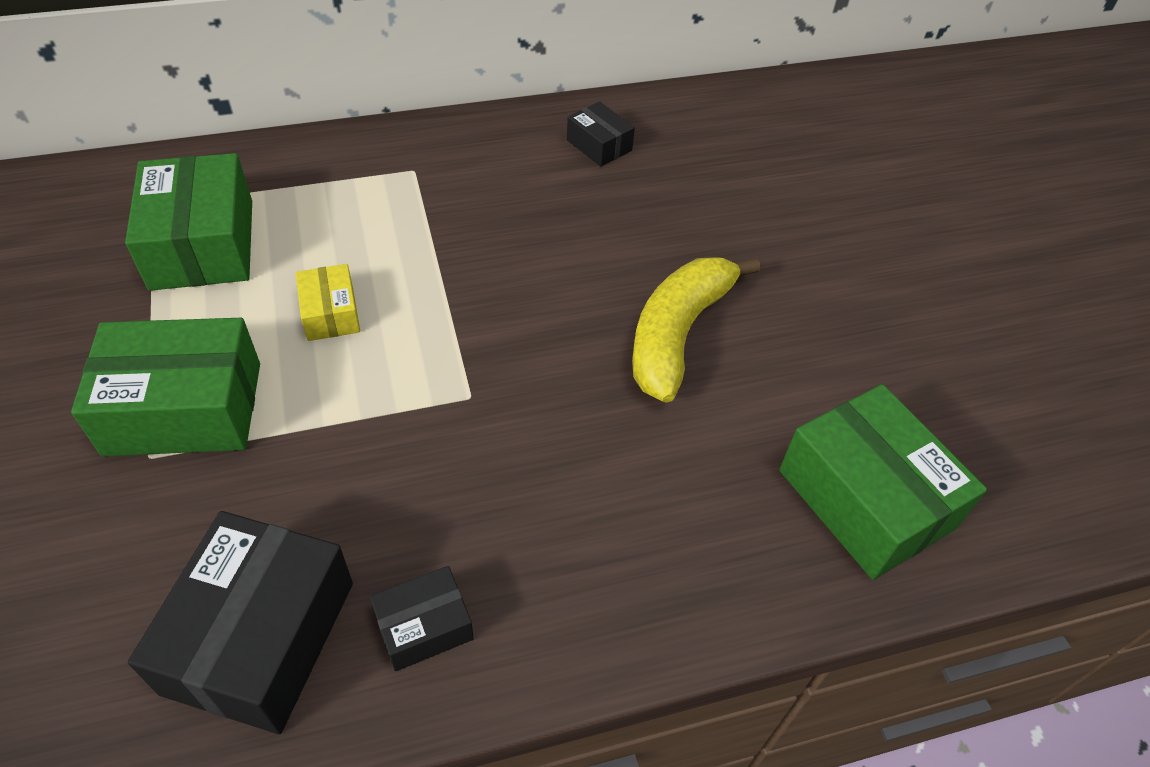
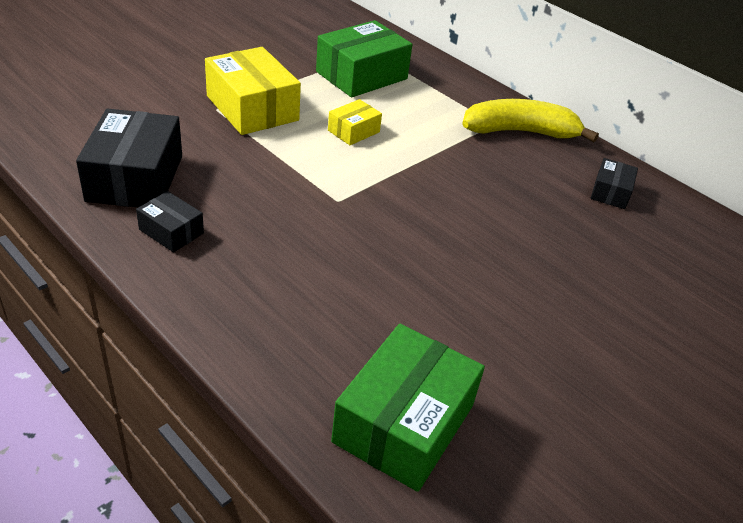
camera: 60 degrees right, 10 degrees down
green box [71,318,260,456] -> yellow box [205,47,301,135]
black box [128,511,353,734] -> black box turned 75 degrees counterclockwise [76,108,182,207]
yellow banana [632,257,761,403] -> yellow banana moved to [462,99,599,142]

